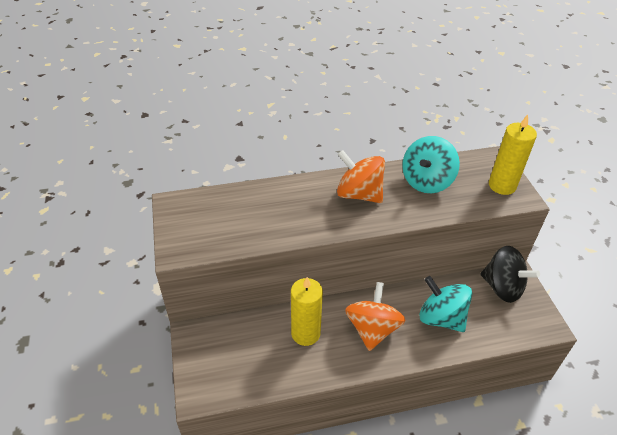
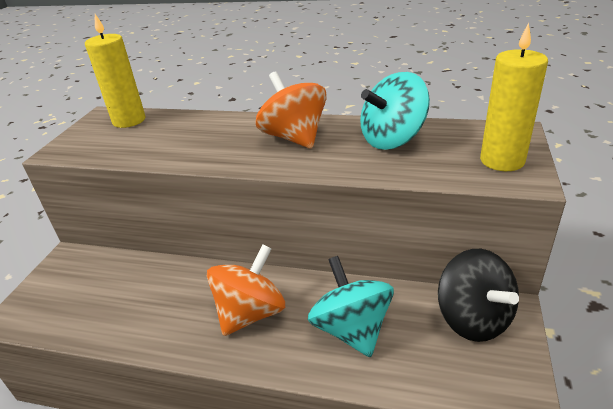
camera: 30 degrees right, 10 degrees down
yellow candle [291,277,323,346] -> yellow candle moved to [85,14,146,128]

